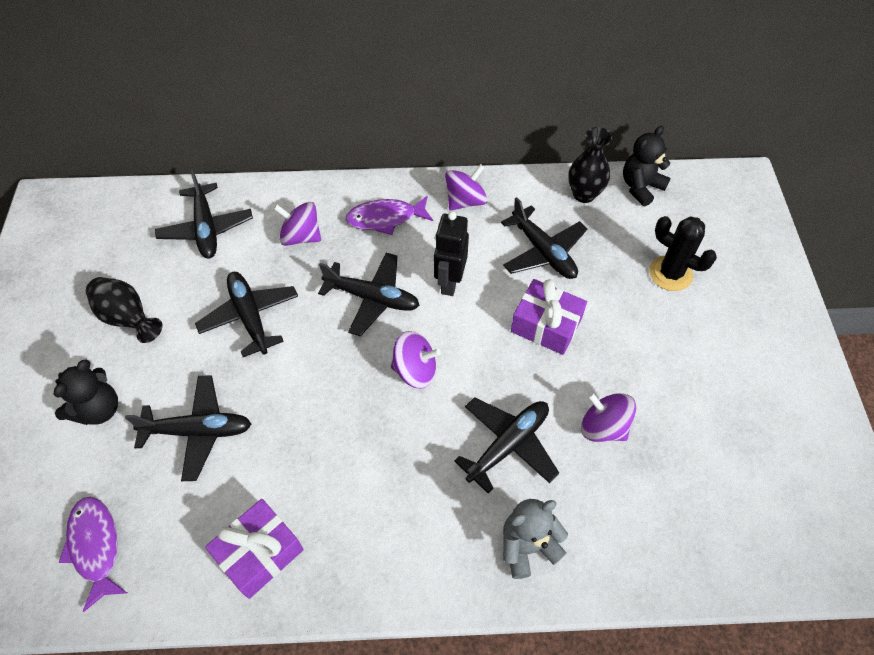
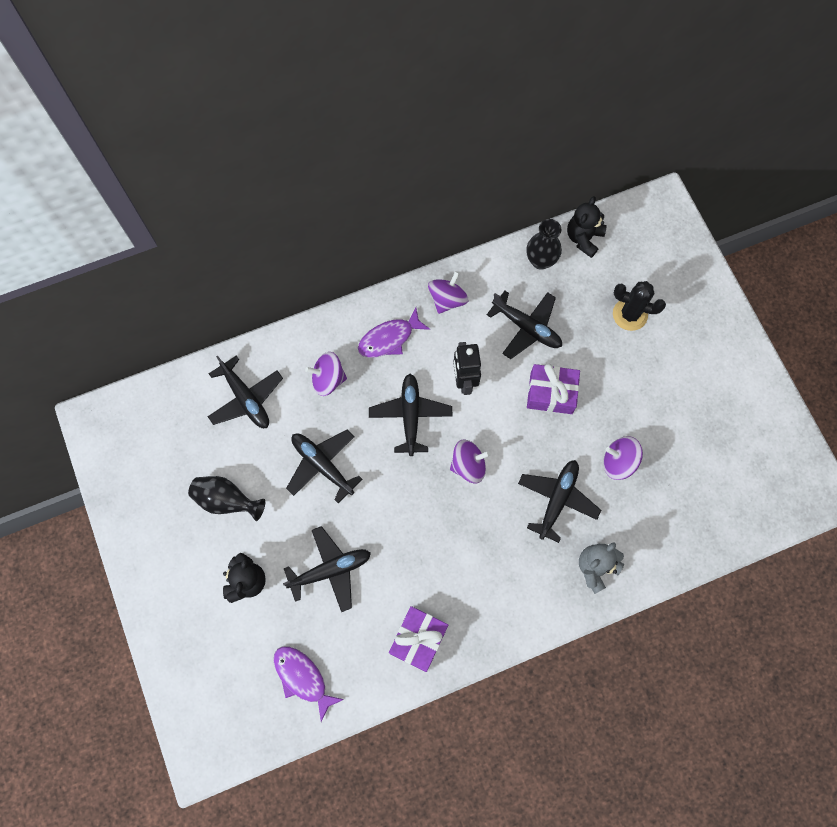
camera: 20 degrees left, 15 degrees up
black plane [318,253,420,336] -> black plane turned 90 degrees counterclockwise [369,374,452,456]

